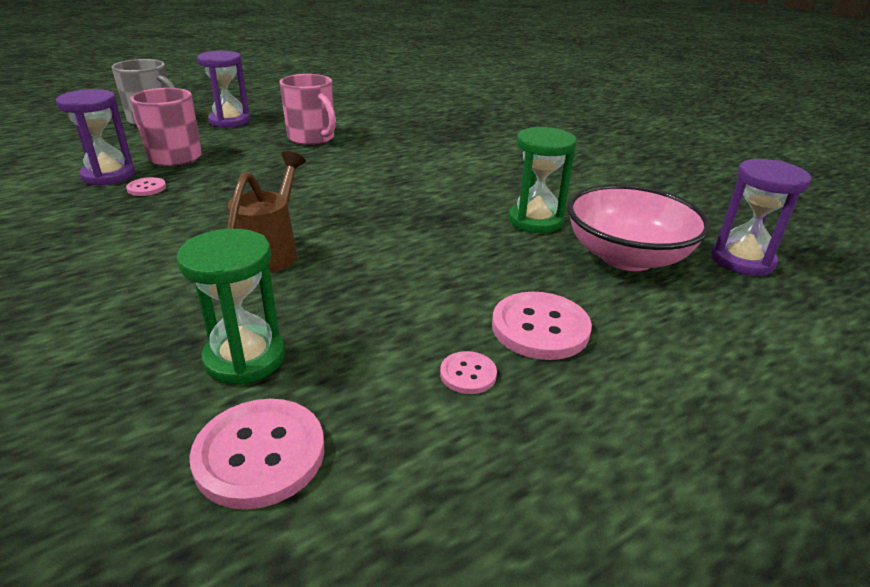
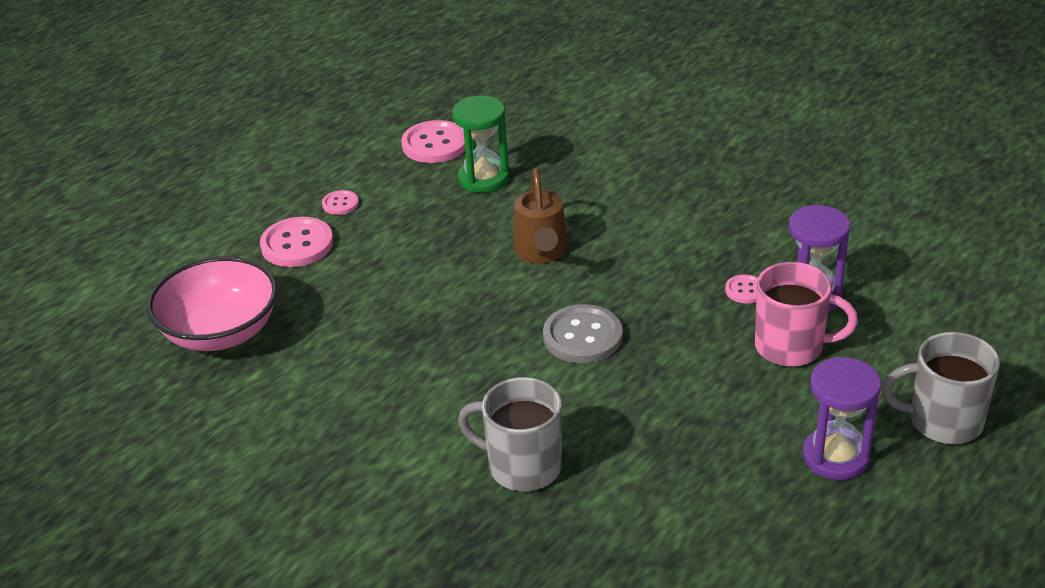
camera: 165 degrees right, 5 degrees up
pink mug [280,74,336,145] -> none
green hourglass [508,126,577,233] -> none
purple hourglass [711,159,811,276] -> none
none -> grey mug [458,377,562,491]
none -> grey button [543,304,623,363]

